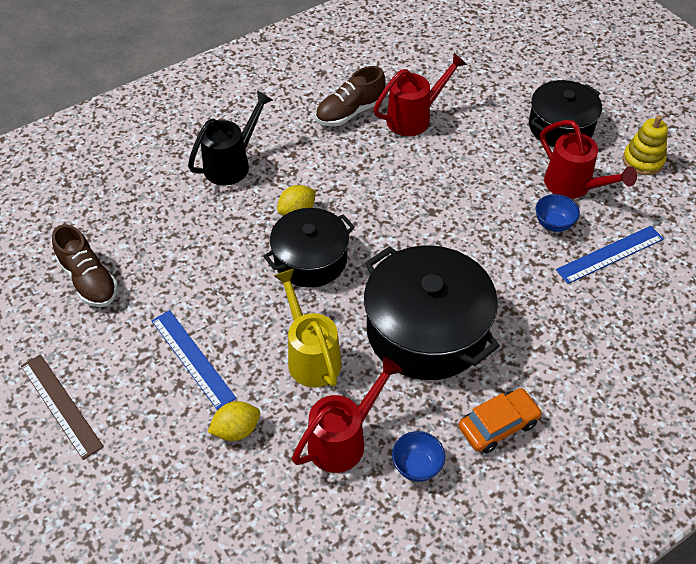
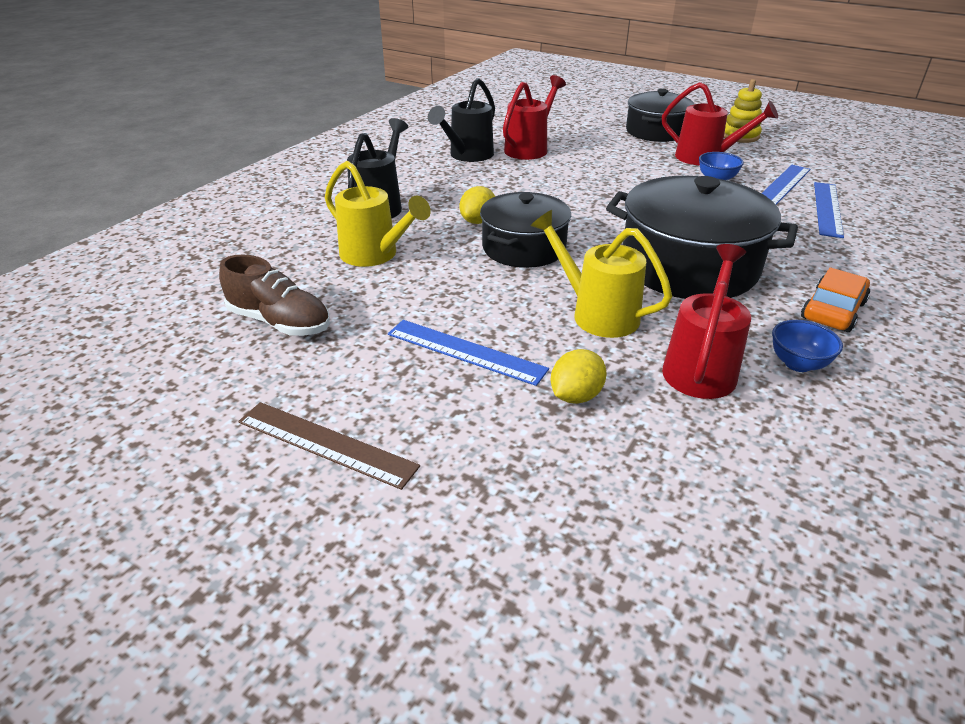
camera: 25 degrees left, 15 degrees down
brown shoe [315,66,386,126] -> black watering can [428,78,495,162]
none -> yellow watering can [325,161,431,267]
none -> blue ruler [814,182,844,238]

